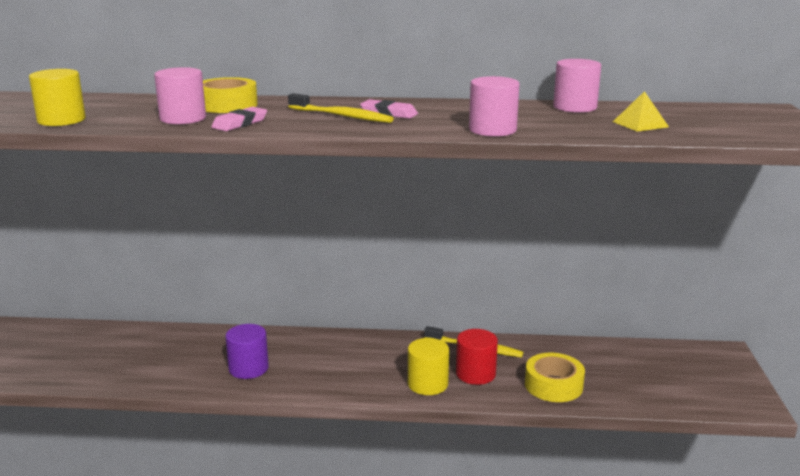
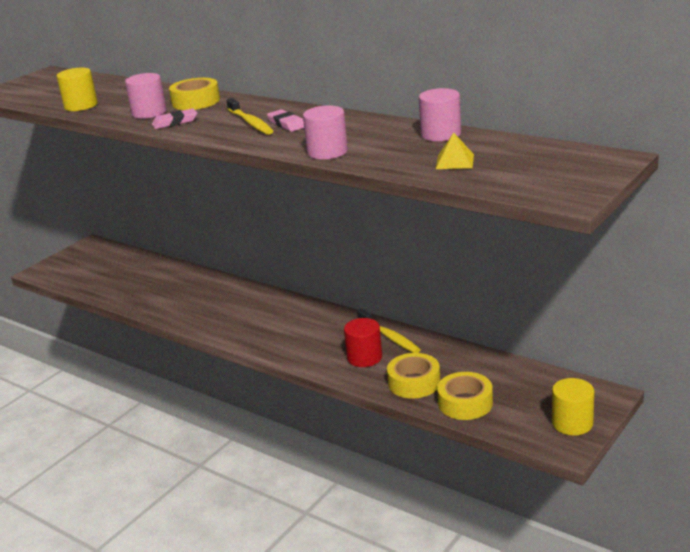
camera: 35 degrees right, 5 degrees up
purple cylinder [225,324,269,379] -> none
yellow cylinder [408,338,449,395] -> yellow cylinder moved to [552,378,594,435]
none -> yellow tape [437,372,493,420]

